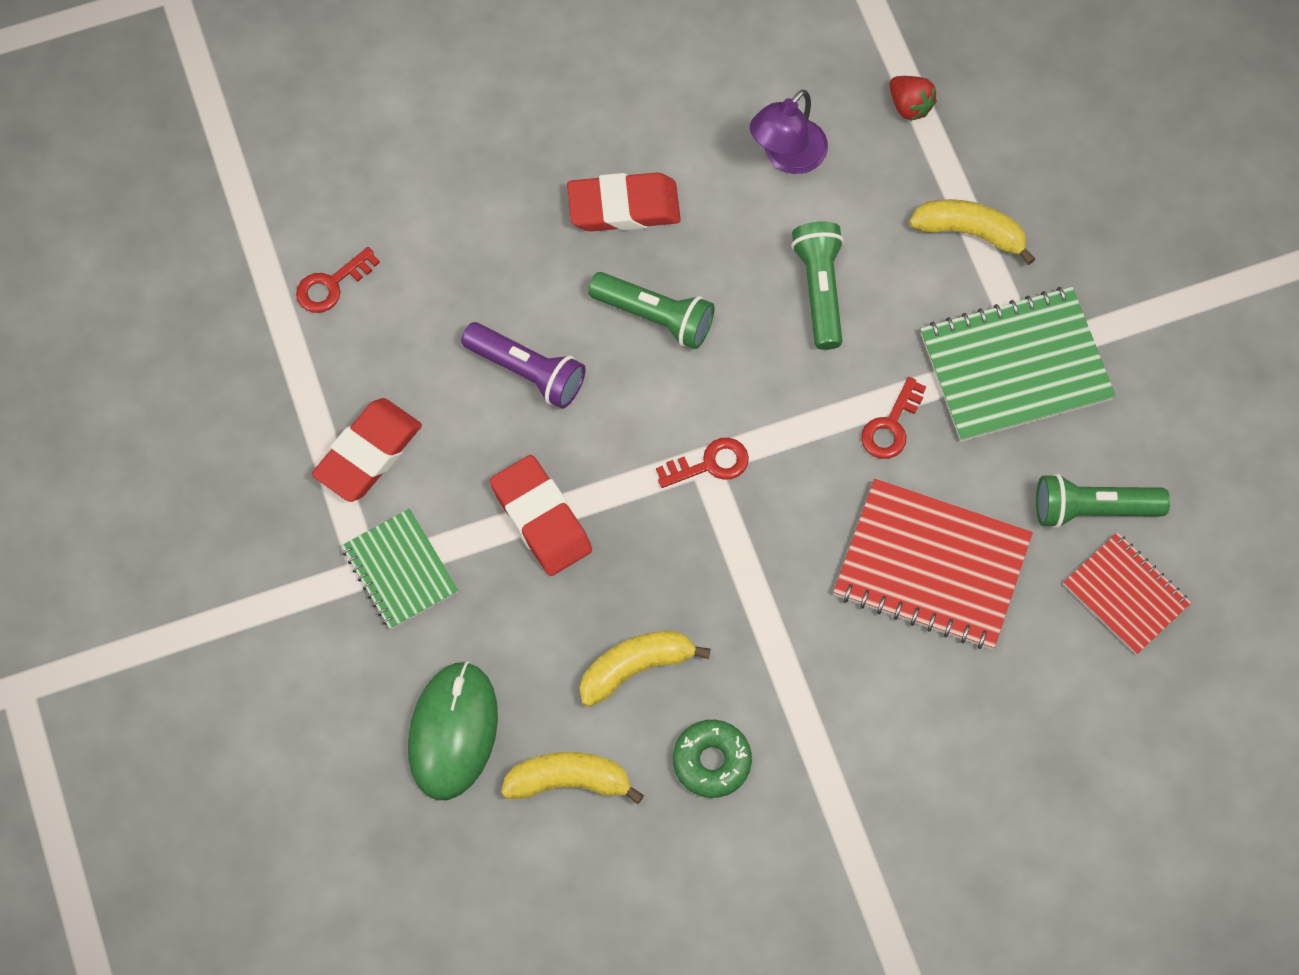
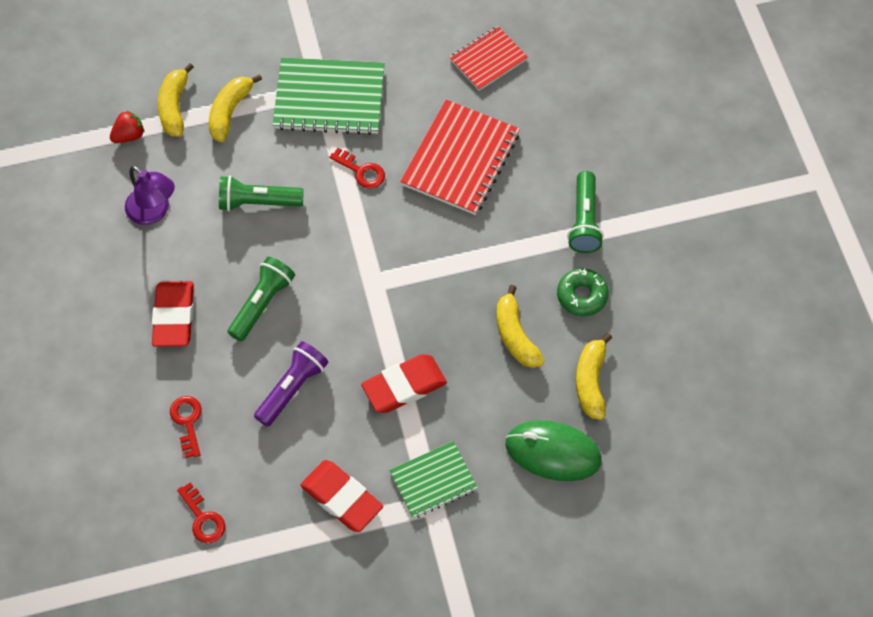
camera: 85 degrees left, 5 degrees down
red key [656,438,749,488] -> red key moved to [170,396,202,458]
green notebook [920,287,1116,442] -> green notebook turned 75 degrees counterclockwise [273,57,385,135]
green flashlight [1036,473,1170,528] -> green flashlight moved to [567,171,604,253]
none -> yellow banana [158,63,194,137]

